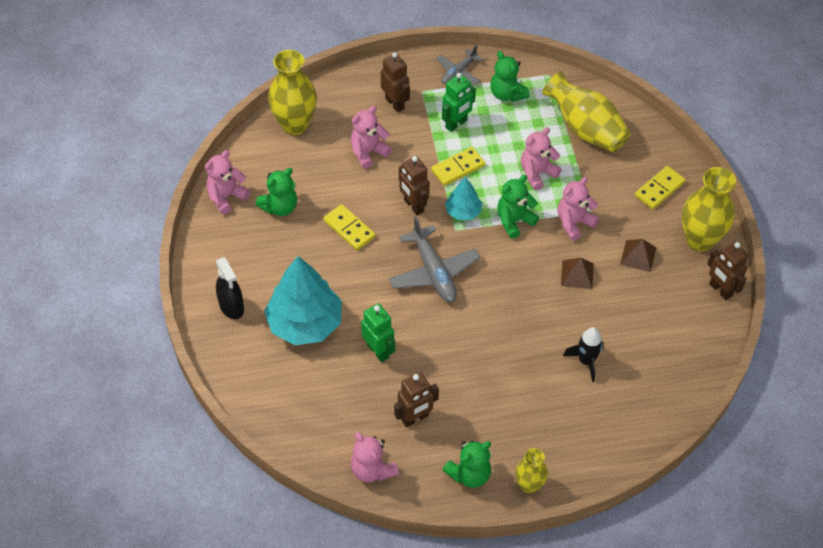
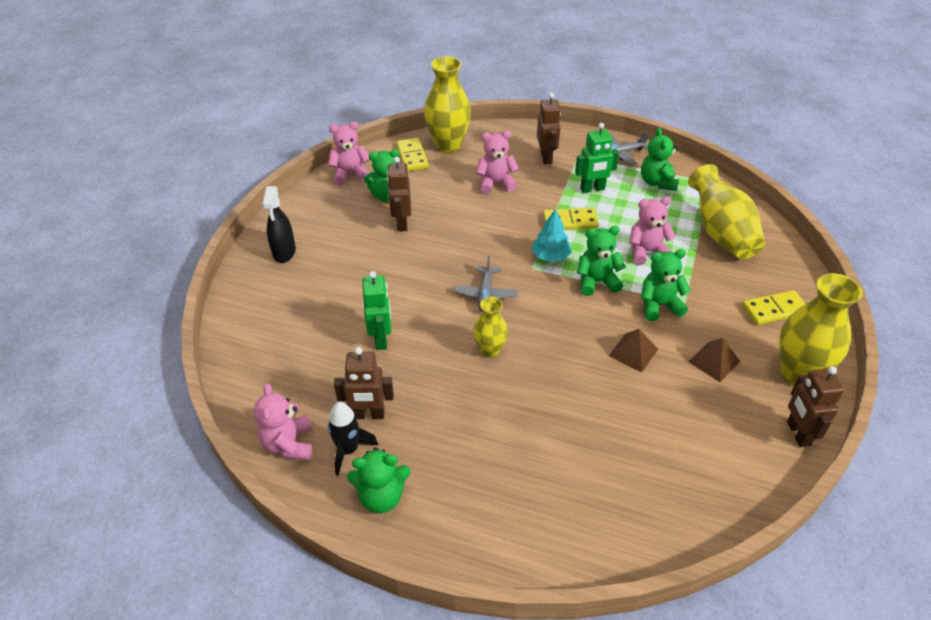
camera: 30 degrees right, 10 degrees down
turquoise tree [264,256,342,345] -> none
yellow domino [323,204,375,250] -> yellow domino moved to [397,138,429,171]
grey plane [389,216,480,303] -> grey plane [454,256,518,312], size x0.62
brown robot [399,156,430,215] -> brown robot moved to [387,157,411,232]
yellow vase [515,448,548,493] -> yellow vase moved to [473,297,508,358]
pink teddy bear [557,177,599,241] -> green teddy bear [641,249,691,321]
black rocket [563,327,604,382] -> black rocket moved to [327,402,378,476]

